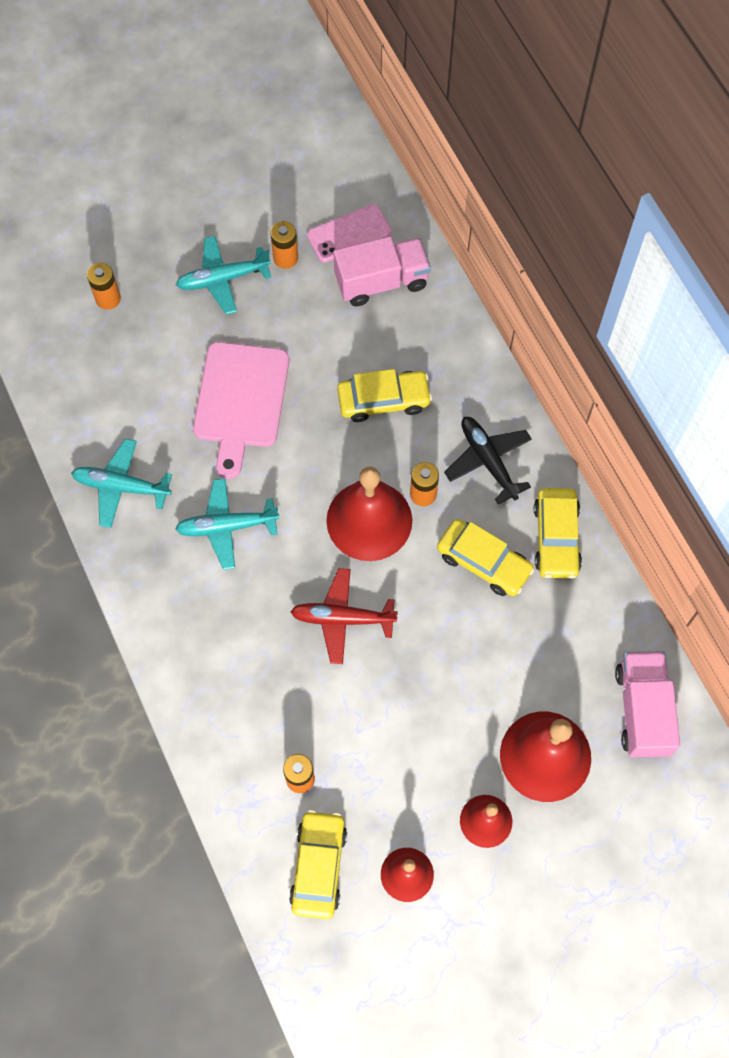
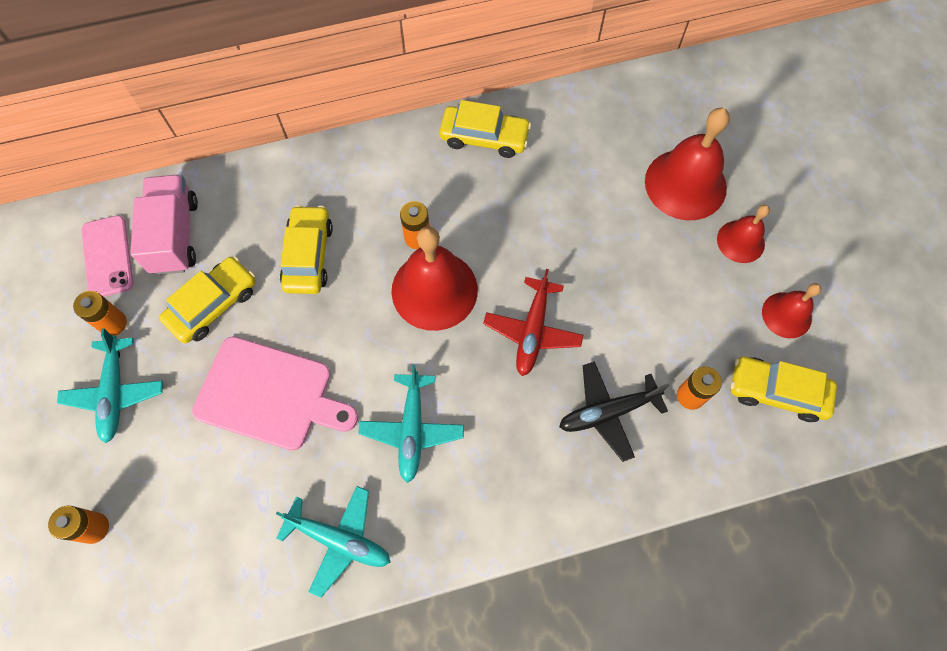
camera: 80 degrees left, 0 degrees up
turquoise plane [71,439,172,528] -> turquoise plane turned 90 degrees counterclockwise [276,486,390,598]
yellow car [437,519,535,596] -> yellow car moved to [159,257,256,343]
black plane [444,417,532,504] -> black plane moved to [559,361,669,462]
pink truck [615,651,680,758] -> none

